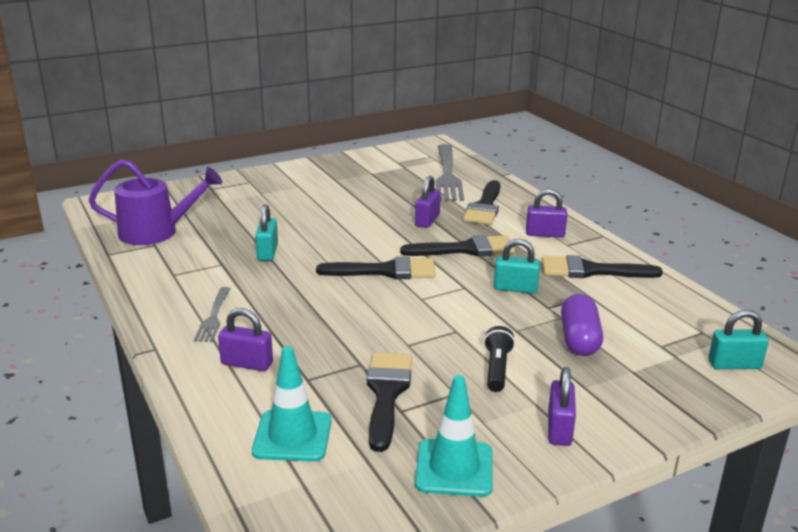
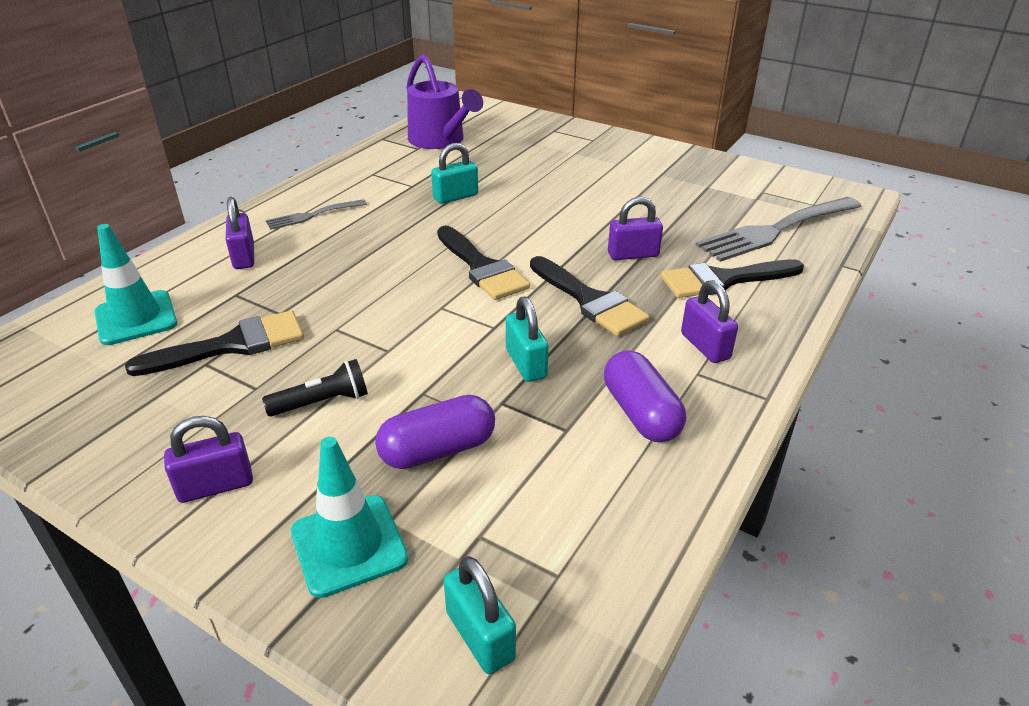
camera: 60 degrees right, 10 degrees up
turquoise traffic cone [415,375,493,497] -> turquoise traffic cone moved to [291,437,408,598]
black brush [542,255,663,278] -> purple capsule [604,350,686,442]

